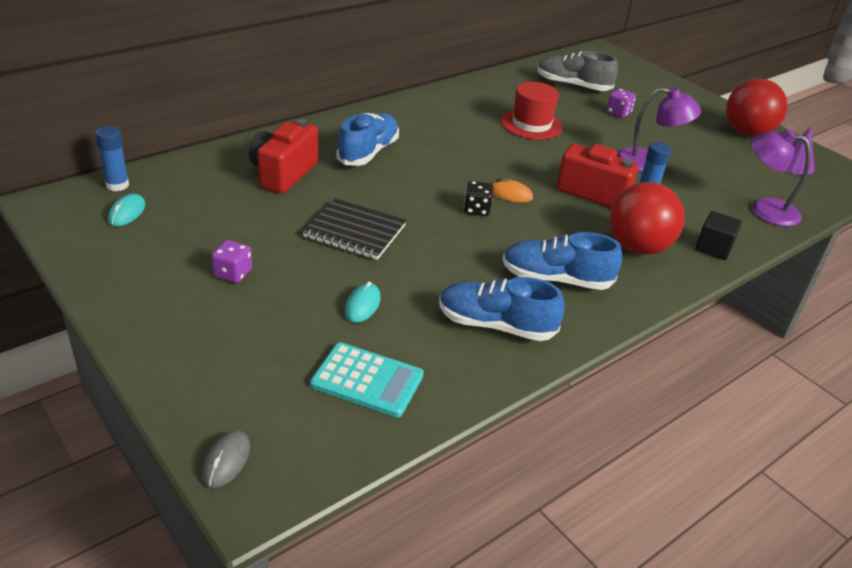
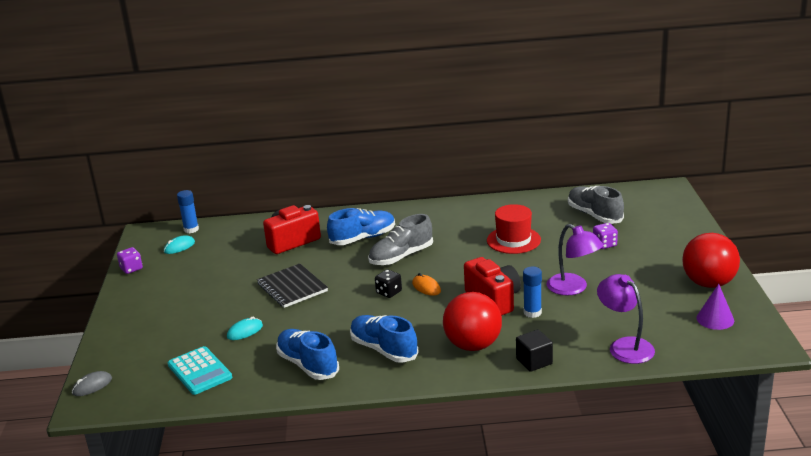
camera: 40 degrees right, 10 degrees down
purple dice [212,240,252,283] -> purple dice moved to [117,247,143,274]
none -> grey shoe [368,214,433,265]

